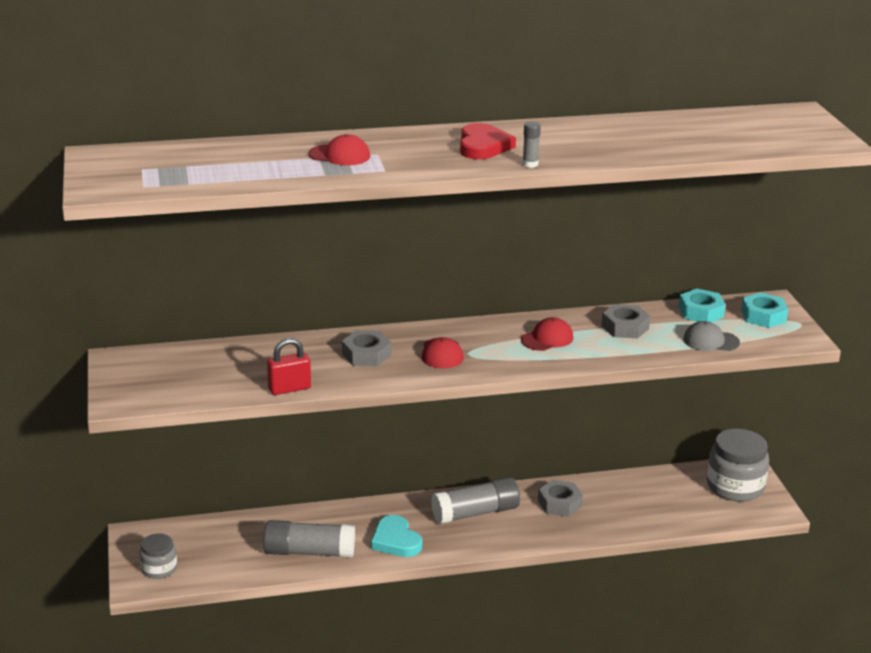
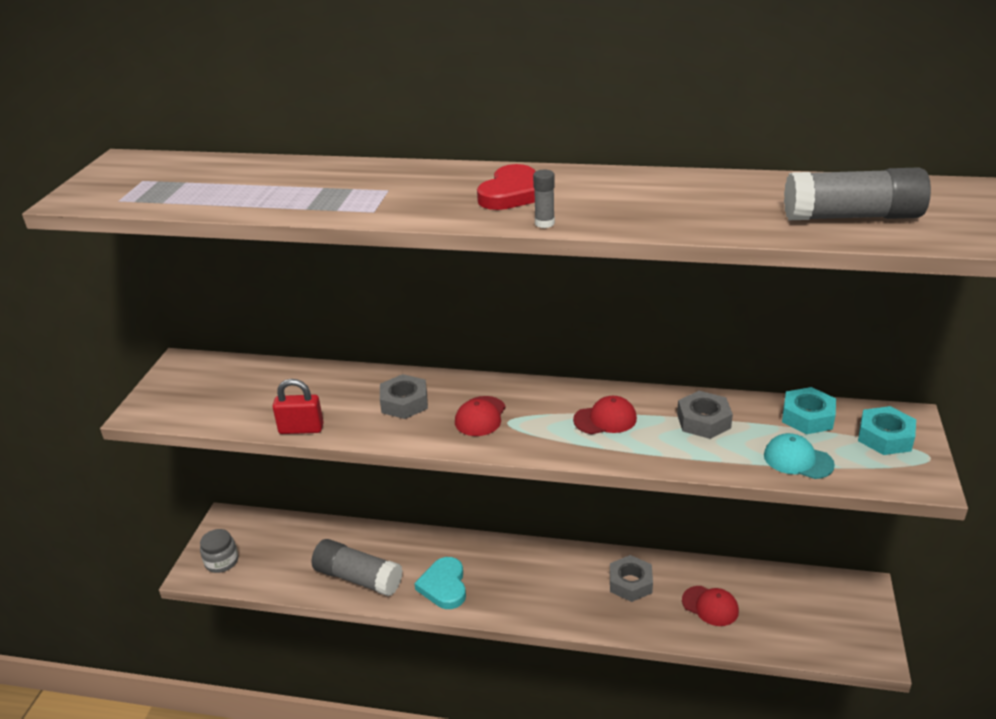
camera: 25 degrees right, 5 degrees up
red cap [309,134,370,166] -> red cap moved to [682,586,739,626]
grey glue stick [431,477,520,524] -> grey glue stick moved to [784,167,931,220]
grey cap [683,321,740,351] -> turquoise cap [764,433,835,479]
grey jar [707,429,769,502] -> none

